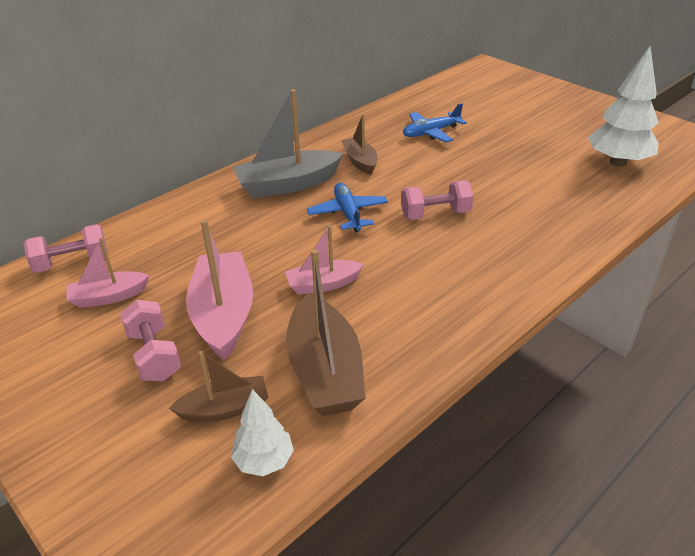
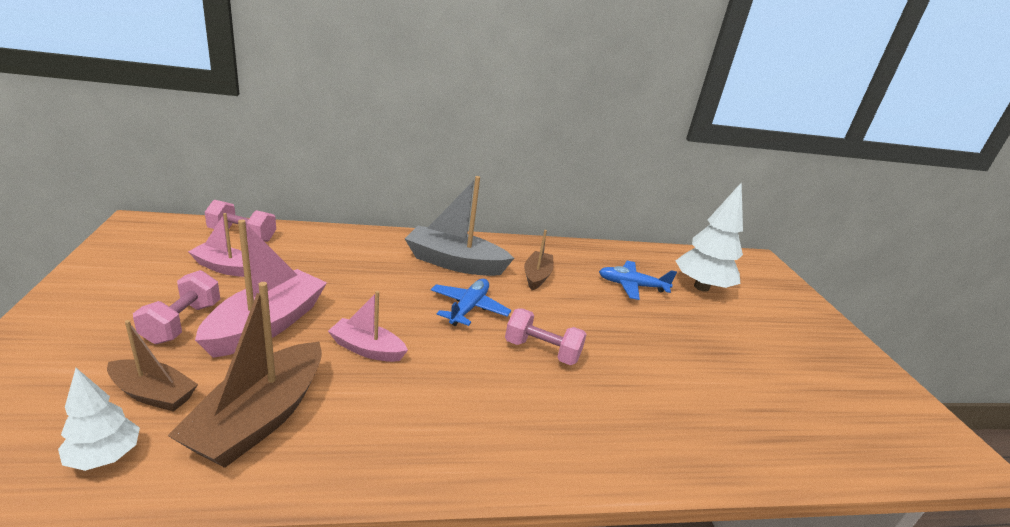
camera: 30 degrees right, 10 degrees down
white tree [588,46,659,167] -> white tree moved to [676,182,743,292]

